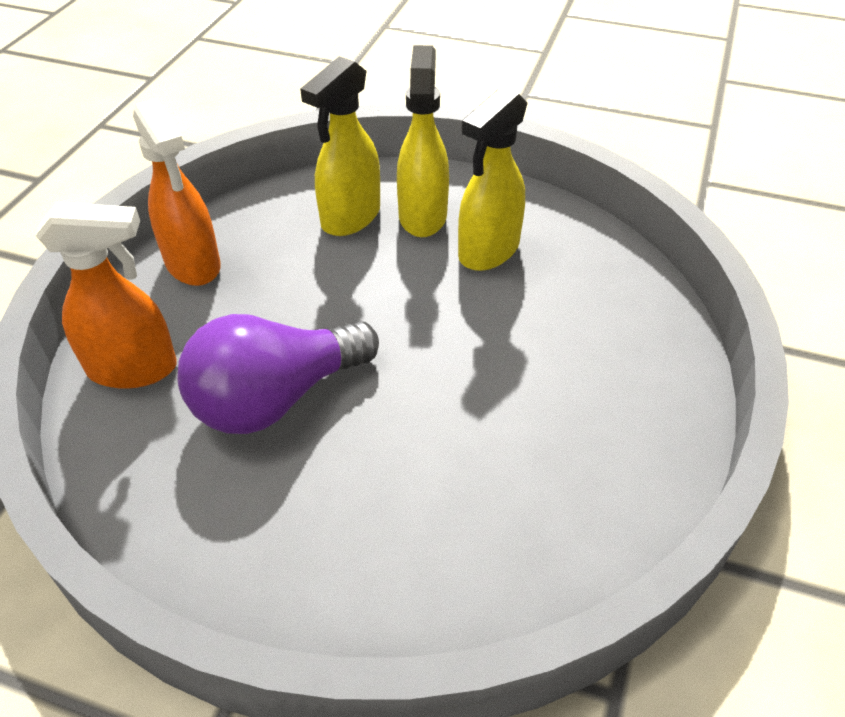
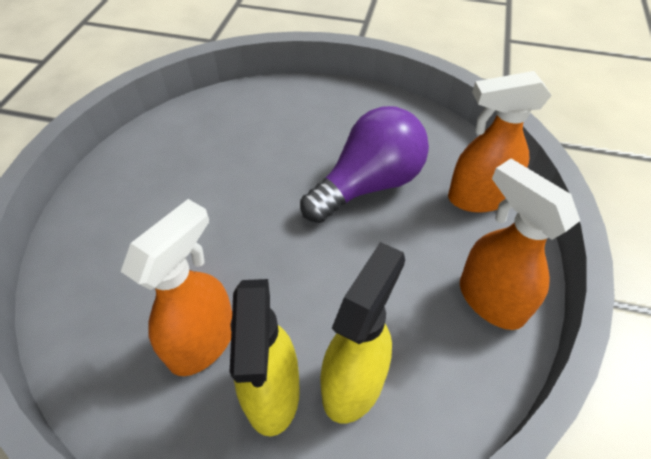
camera: 175 degrees right, 5 degrees up
yellow spray bottle [458,87,528,271] -> orange spray bottle [121,199,232,376]

